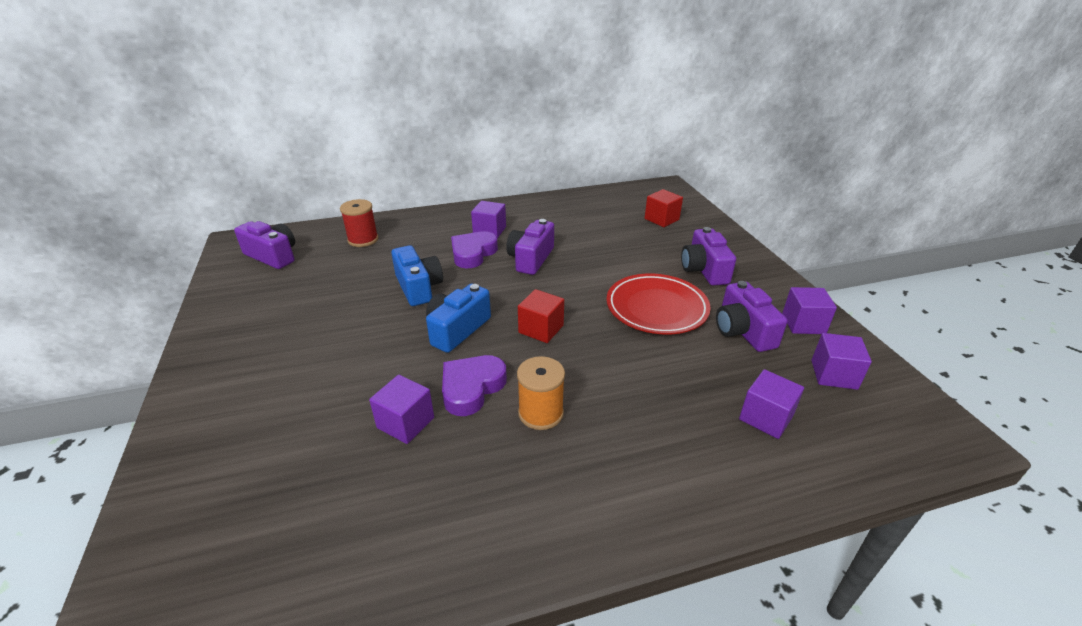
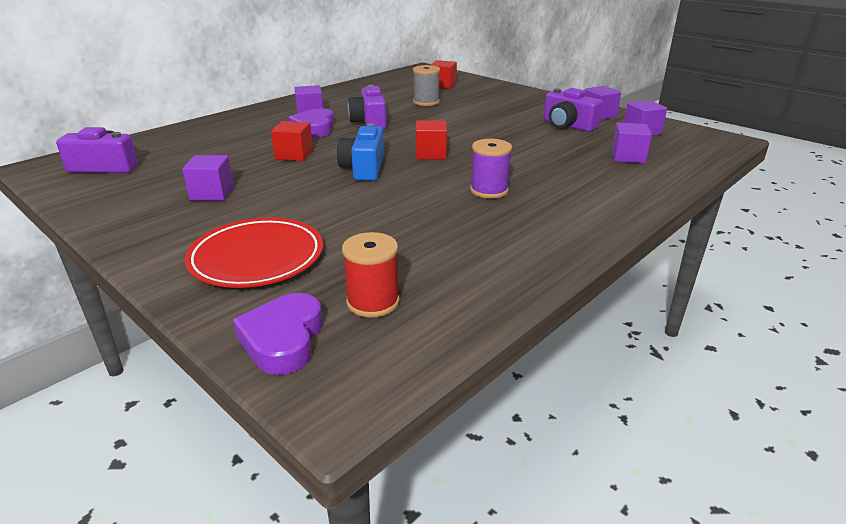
camera: 30 degrees left, 5 degrees down
red spool [340,199,379,247] -> red spool moved to [342,232,399,318]
purple cube [369,375,434,444] -> purple cube moved to [182,155,234,201]
blue camera [391,245,443,306] -> red cube [271,121,313,161]
purple heart [442,355,507,416] -> purple heart moved to [233,293,323,375]
orange spool [517,356,565,430] -> purple spool [470,139,512,198]
red plate [607,274,711,334] -> red plate moved to [185,217,323,288]
purple camera [681,227,736,286] -> none
none -> grey spool [413,65,440,106]

